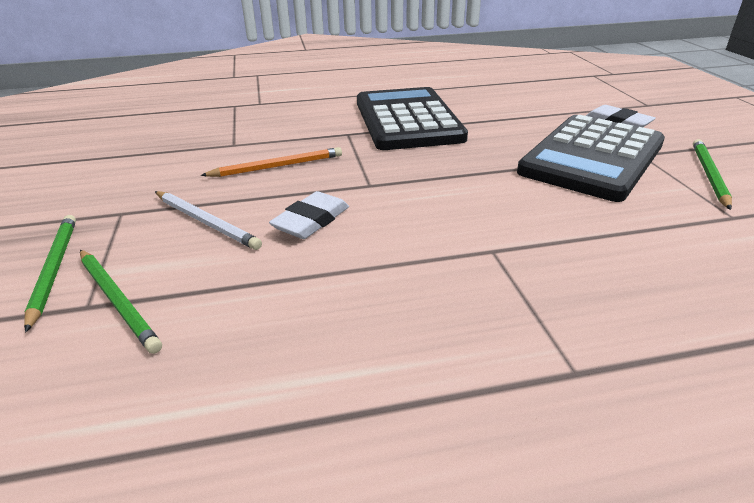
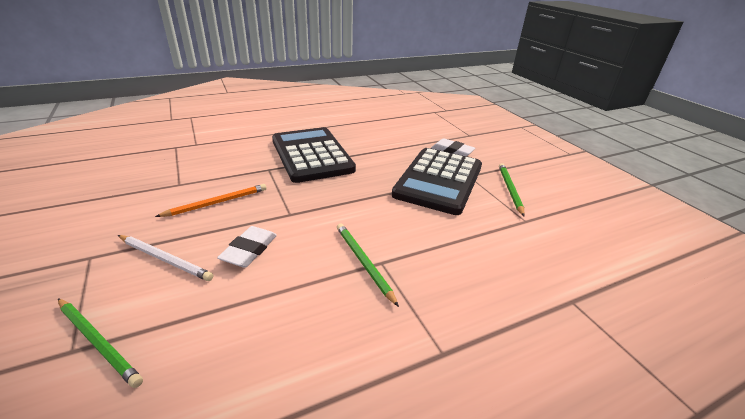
camera: 15 degrees left, 0 degrees up
green pencil [24,215,76,332] -> green pencil moved to [337,223,399,307]

